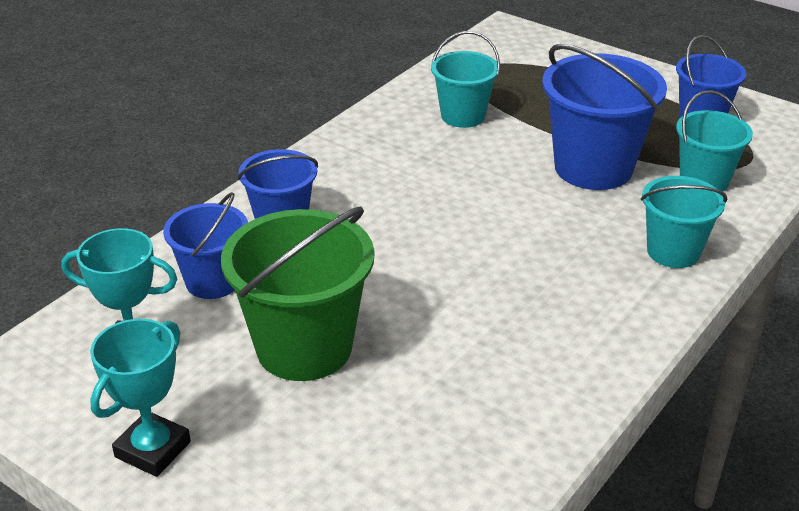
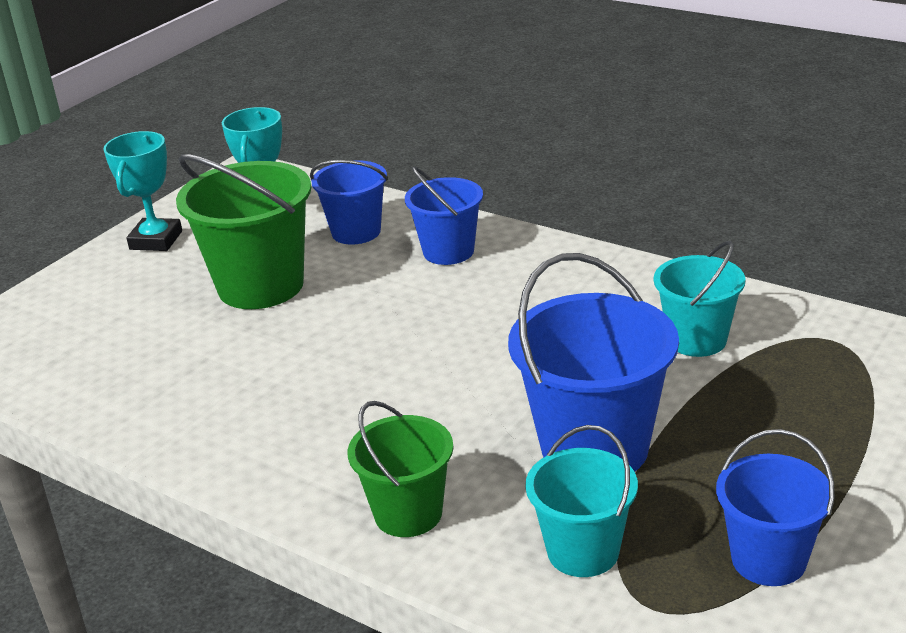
camera: 90 degrees right, 5 degrees down
turquoise trophy [90,319,191,477] -> turquoise trophy turned 75 degrees clockwise [103,131,182,251]
turquoise bucket [641,176,727,268] -> green bucket [347,401,453,537]

